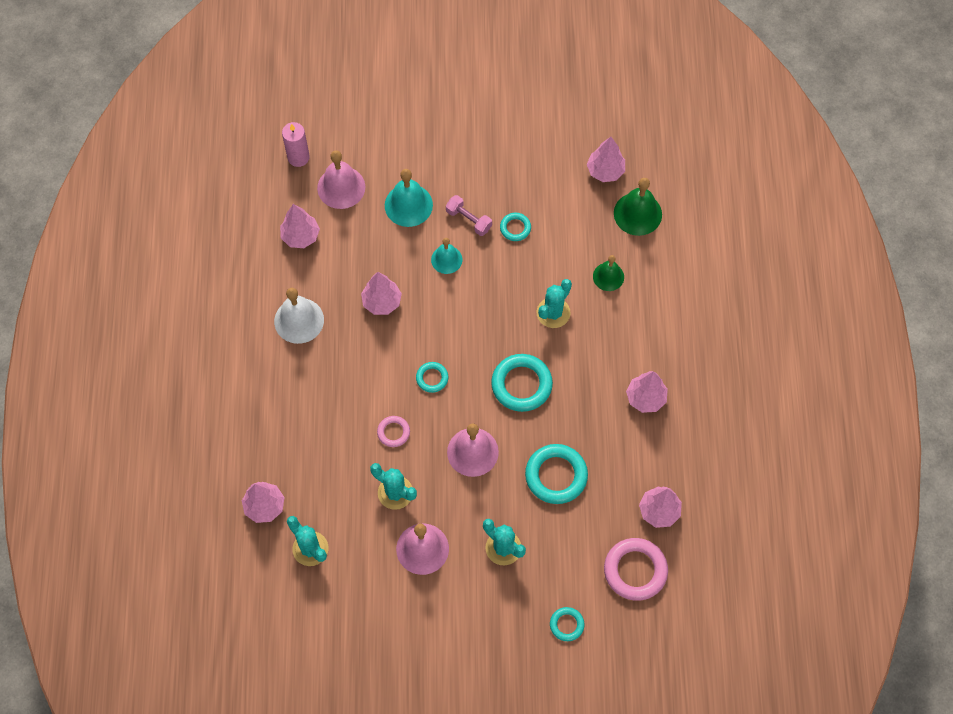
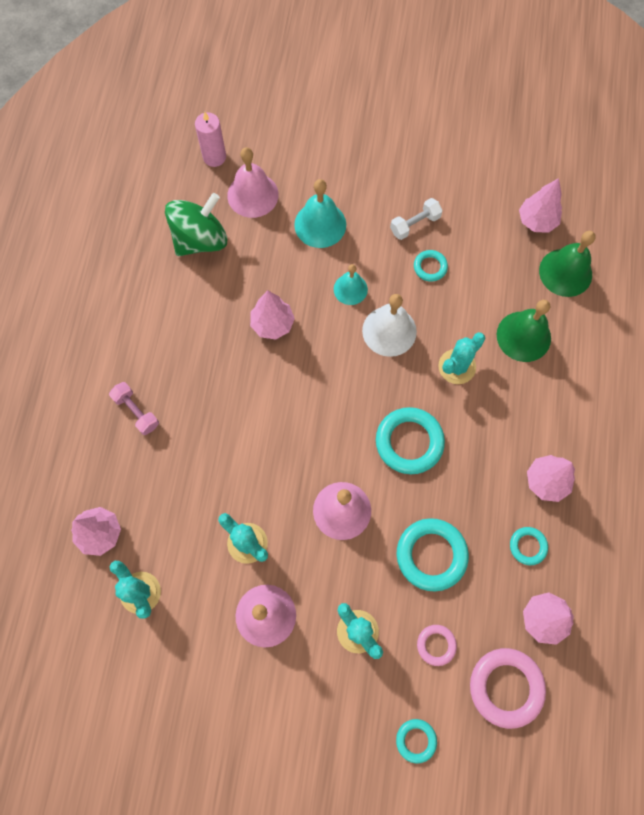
camera: 10 degrees right, 5 degrees up
white bell [274,288,324,344] -> white bell moved to [362,294,417,357]
pink tree [280,204,320,248] -> green spinning top [165,193,227,256]
pink ring [377,416,410,447] -> pink ring moved to [417,625,457,666]
turquoise ring [416,362,449,393] -> turquoise ring moved to [510,527,548,565]
pink dumbbell [446,195,492,236] -> pink dumbbell moved to [109,382,159,435]
green bell [593,255,624,291] -> green bell [497,300,551,362], size x1.56
none -> white dumbbell [390,198,443,240]

